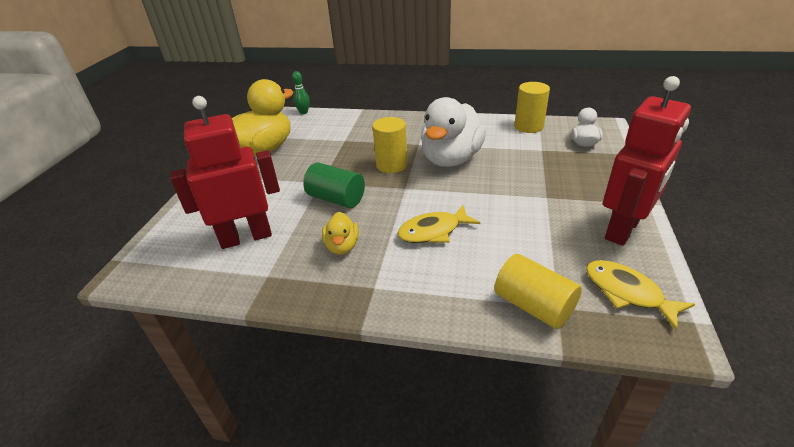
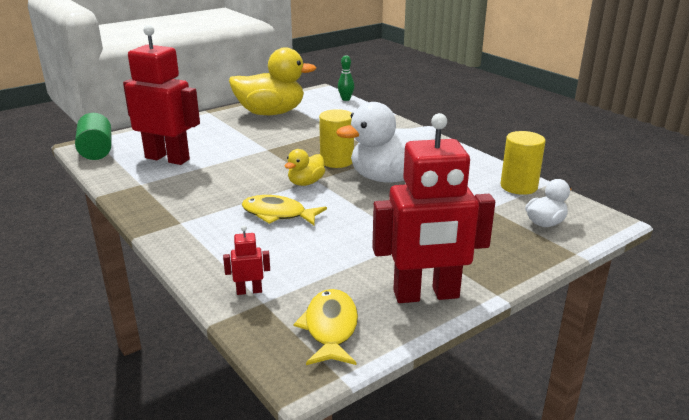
camera: 40 degrees right, 10 degrees down
green cylinder [303,162,365,208] -> green cylinder moved to [75,113,111,160]
yellow duck [322,212,359,255] -> yellow duck moved to [284,149,325,186]
yellow cylinder [494,254,582,329] -> red robot [223,226,270,295]

